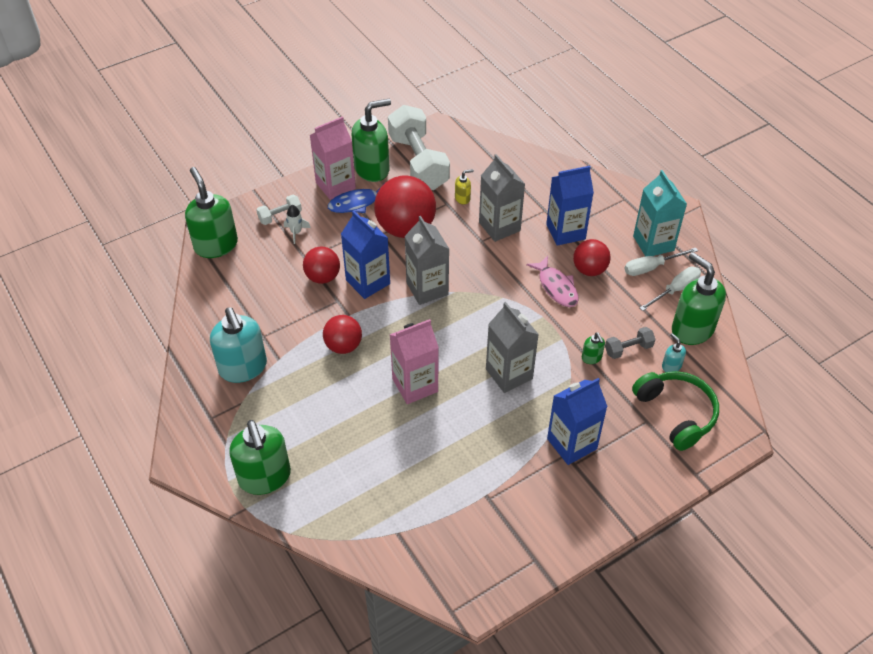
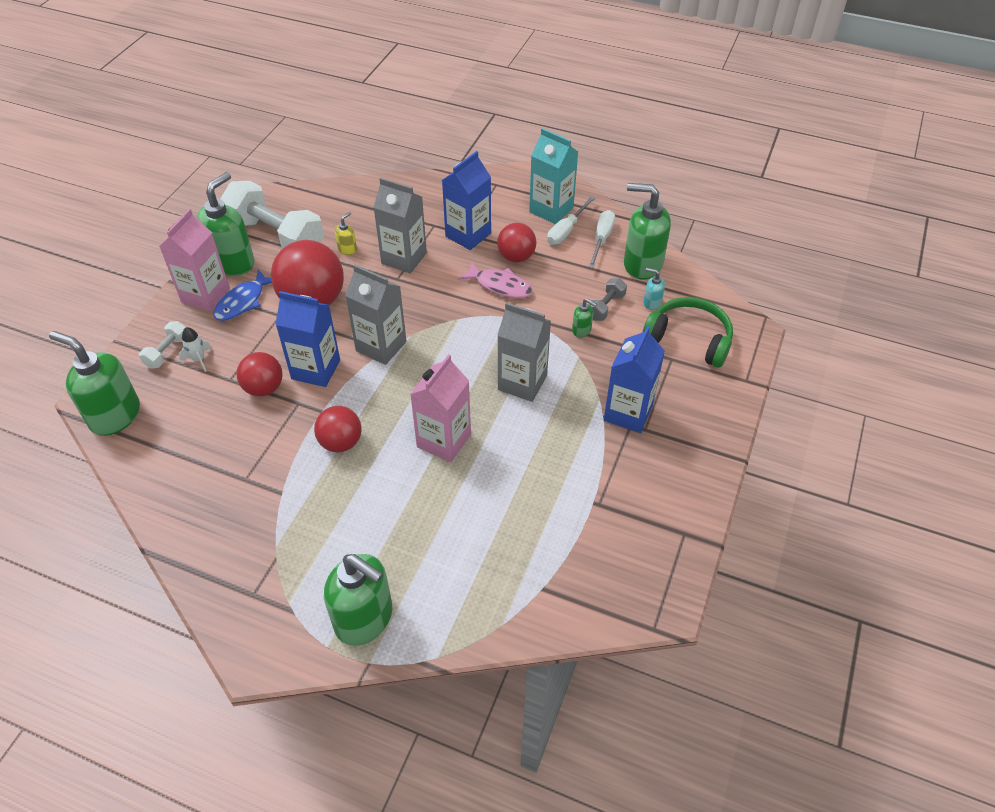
camera: 35 degrees left, 0 degrees up
turquoise soap dispenser [210,307,267,383] -> none

